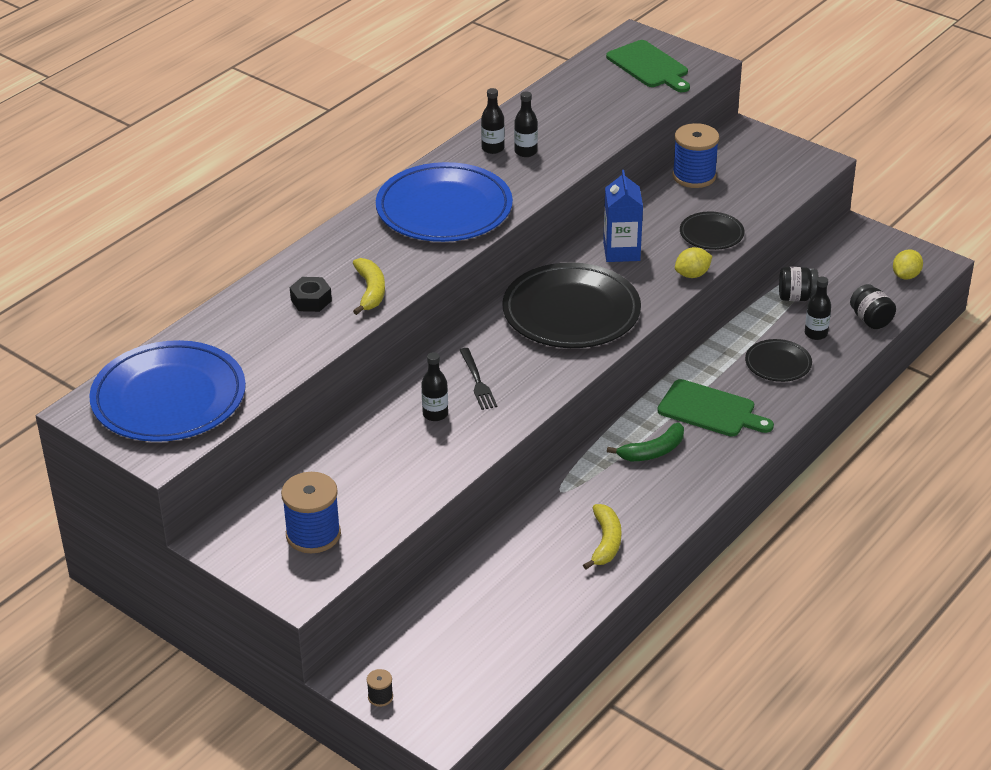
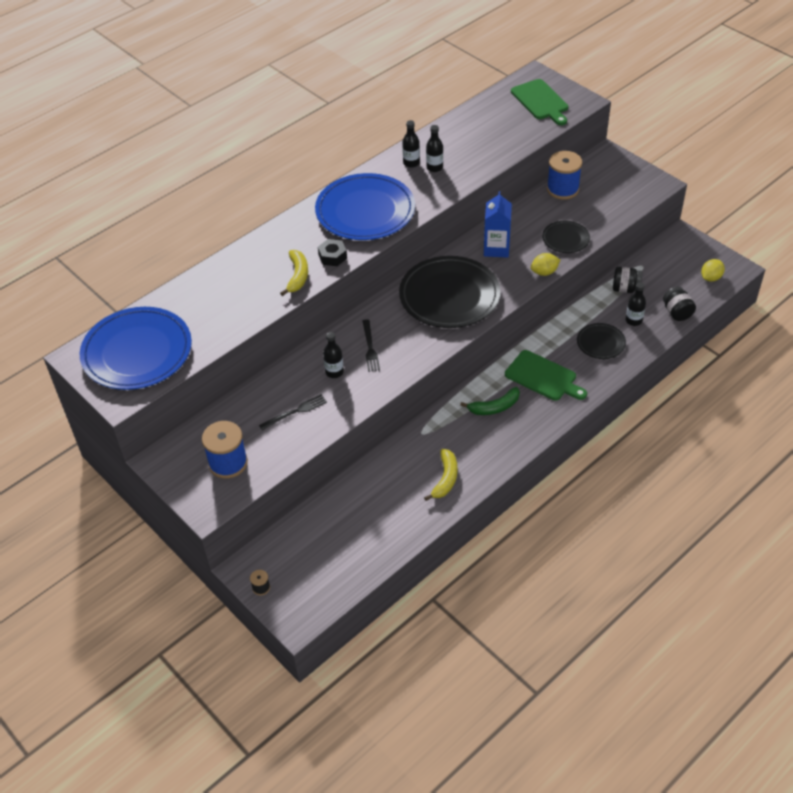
camera: 10 degrees right, 10 degrees up
black nut [290,277,332,312] -> black nut moved to [318,239,347,266]
none -> black fork [259,394,327,430]

